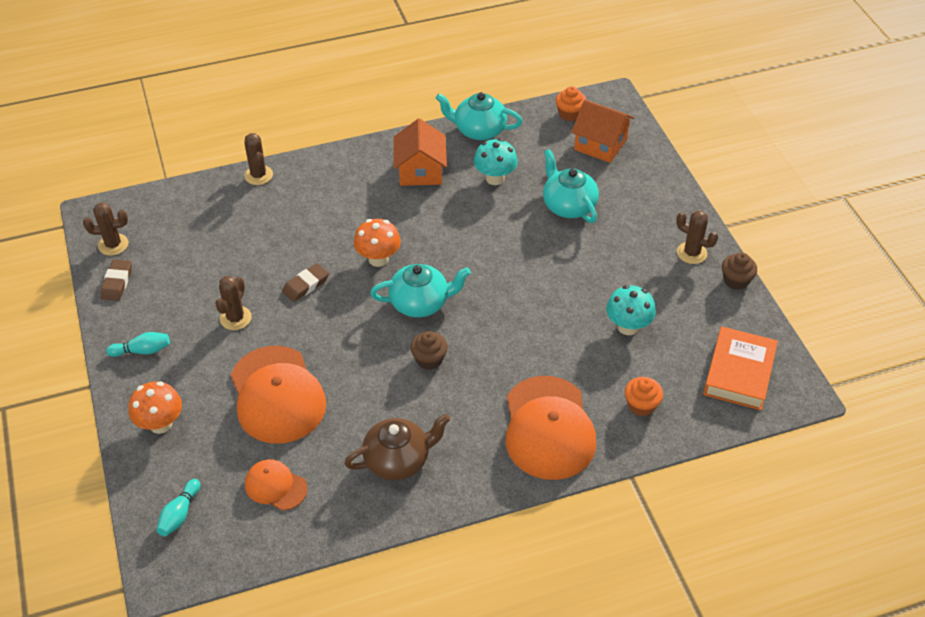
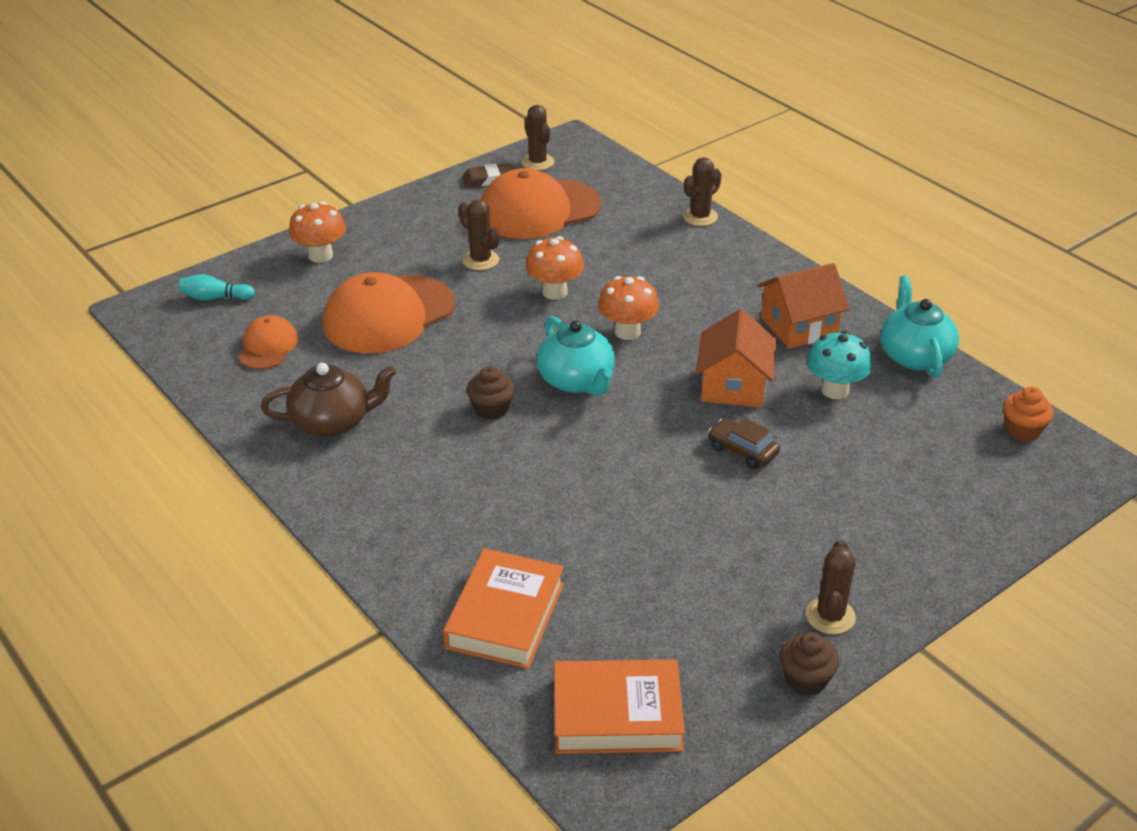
camera: 70 degrees right, 10 degrees down
turquoise bowling pin [106,332,170,357] -> none
brown cactus [215,276,252,330] -> brown cactus turned 45 degrees clockwise [458,199,500,270]
brown eraser [282,263,329,302] -> orange mushroom [525,236,584,300]
brown teapot [344,414,450,480] -> brown teapot turned 60 degrees counterclockwise [261,363,397,437]
orange cap [506,376,596,480] -> orange cap moved to [481,168,601,239]
turquoise teapot [543,149,599,223] -> none
orange house [571,100,634,163] -> orange house moved to [696,309,776,407]
turquoise mushroom [606,285,656,335] -> none
orange cupcake [625,377,663,416] -> orange book [443,548,564,669]
none -> brown car [708,418,780,469]

